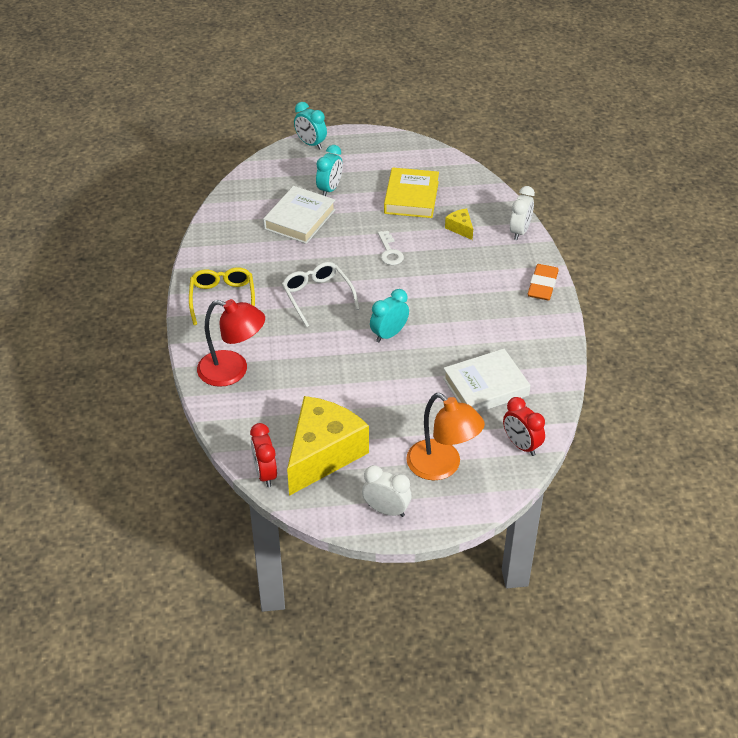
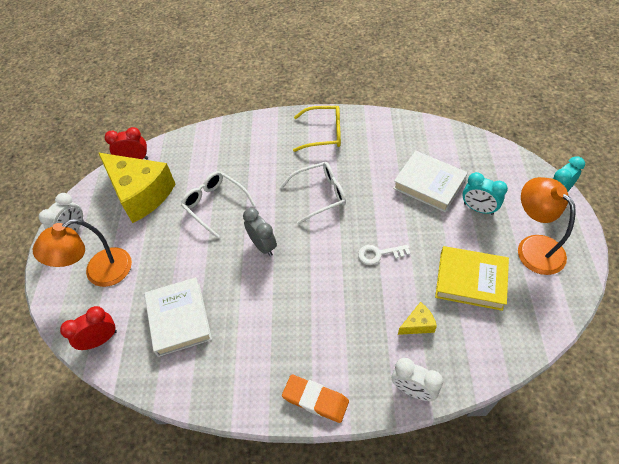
camera: 100 degrees right, 10 degrees up
red lamp [197,299,265,387] -> none
turquoise clock [370,289,409,342] -> grey clock [243,208,277,256]
none -> white glasses [181,171,256,238]
none -> orange lamp [518,177,576,275]

